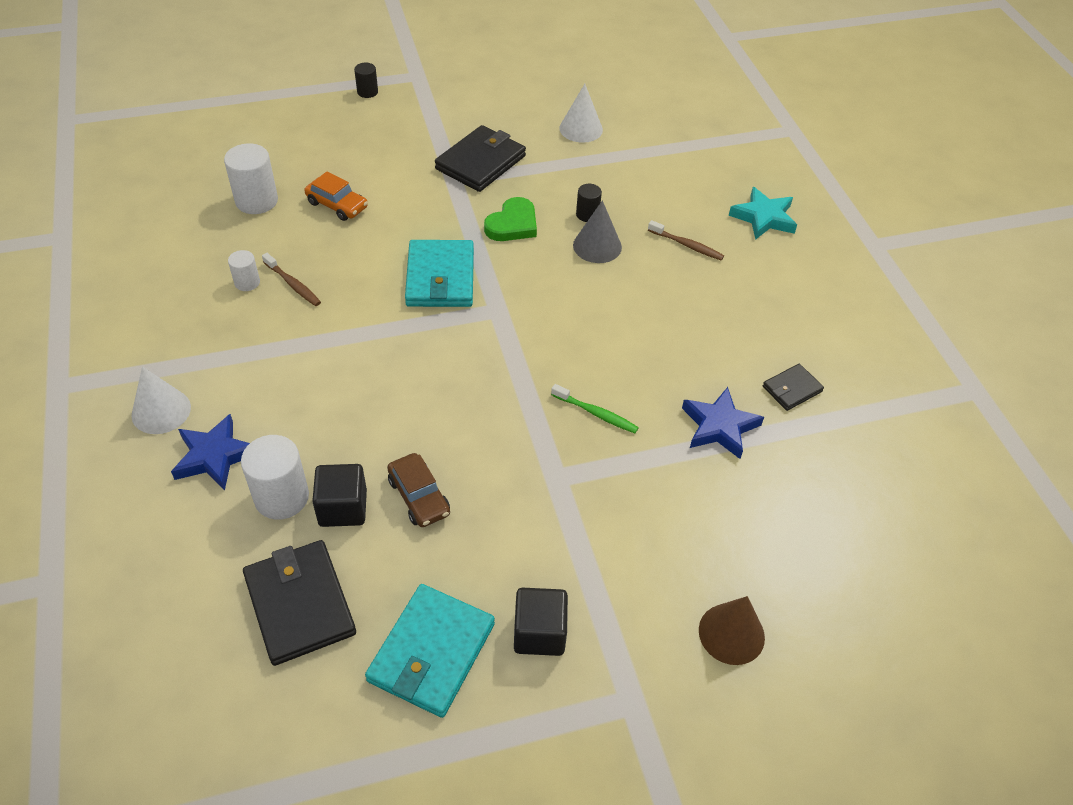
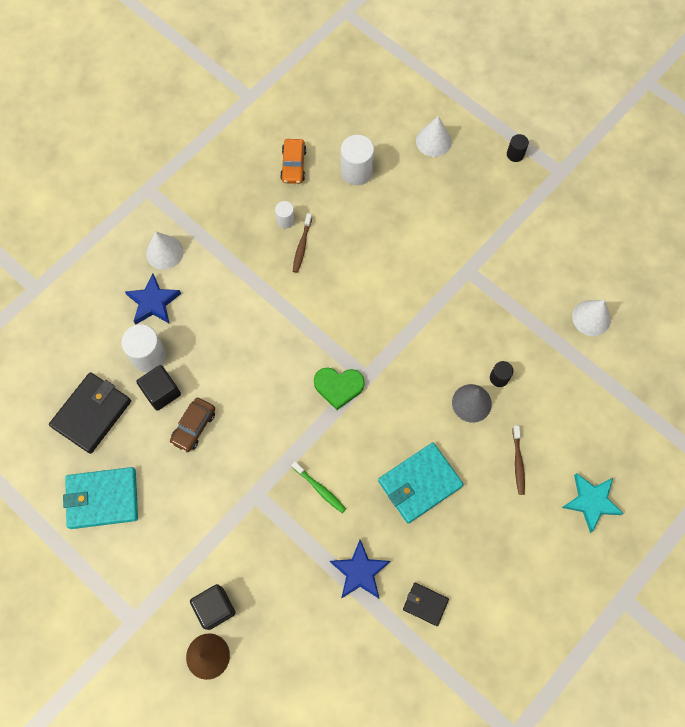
camera: 60 degrees right, 20 degrees up
orange car [304,172,368,221] -> orange car moved to [280,139,307,184]
turquoise wallet [405,240,474,307] -> turquoise wallet moved to [378,443,464,524]
black wallet [435,125,526,192] -> none
green heart [484,197,537,241] -> green heart moved to [314,368,365,410]
black cube [514,588,568,656] -> black cube moved to [190,584,236,630]
green toothbrush [551,384,639,433] -> green toothbrush turned 45 degrees counterclockwise [292,462,346,513]
none -> white cone [416,116,452,157]

